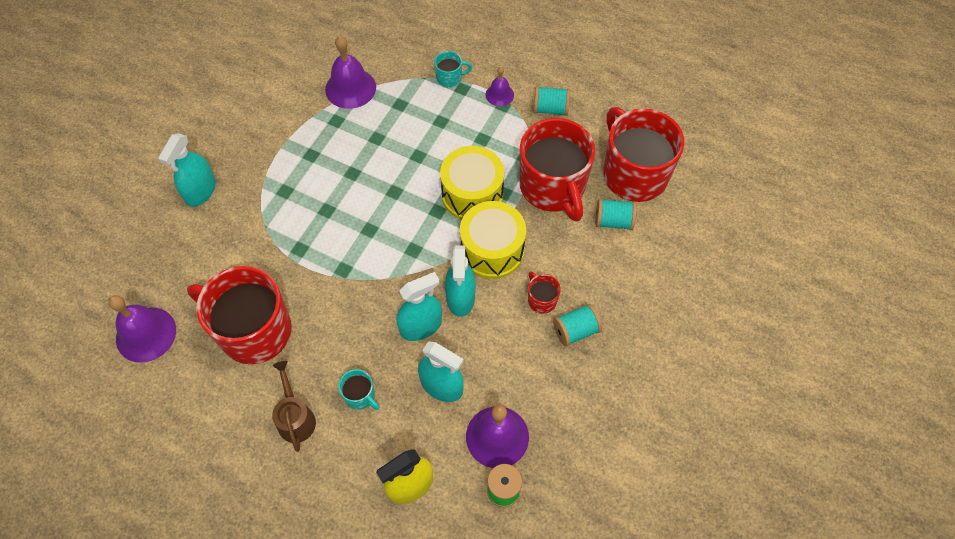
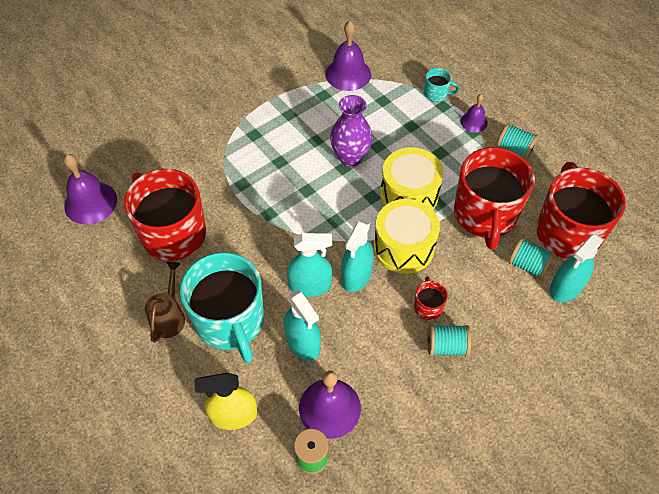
camera: 25 degrees right, 5 degrees down
turquoise spray bottle [158,133,216,207] -> turquoise spray bottle moved to [550,234,604,302]
turquoise mug [339,369,379,410] -> turquoise mug [180,252,264,363], size x2.41
none -> purple vase [330,95,373,166]

